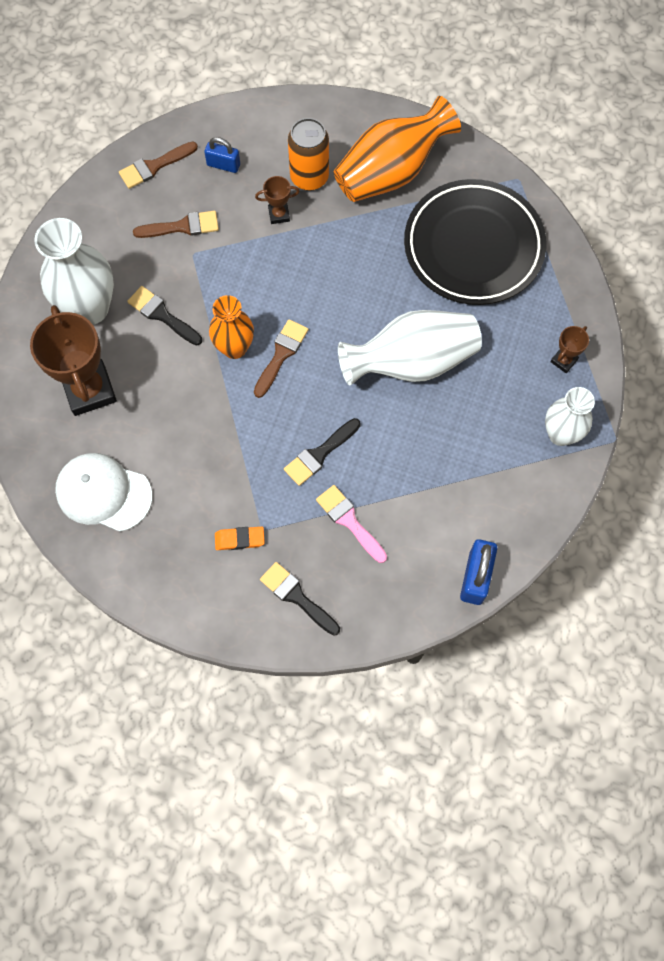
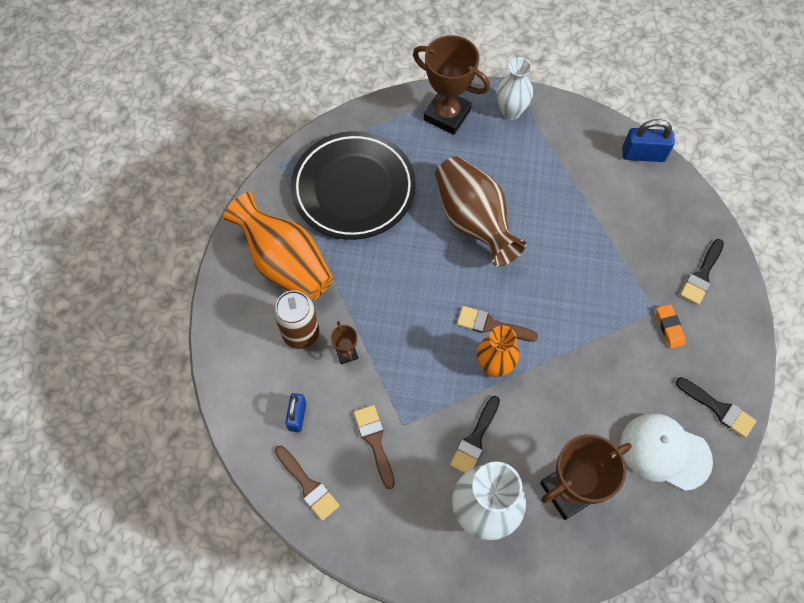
camera: 100 degrees left, 5 degrees down
white cap [55,453,152,532] -> white cap turned 105 degrees clockwise [621,413,713,491]
black brush [284,418,361,486] -> black brush moved to [676,377,756,438]
orange can [288,118,329,191] -> brown can [274,290,319,349]
pink brush [316,485,387,563] -> none
white vase [338,310,482,386] -> brown vase [435,156,526,266]
brown trophy [550,326,589,373] -> brown trophy [413,35,490,135], size x2.18

